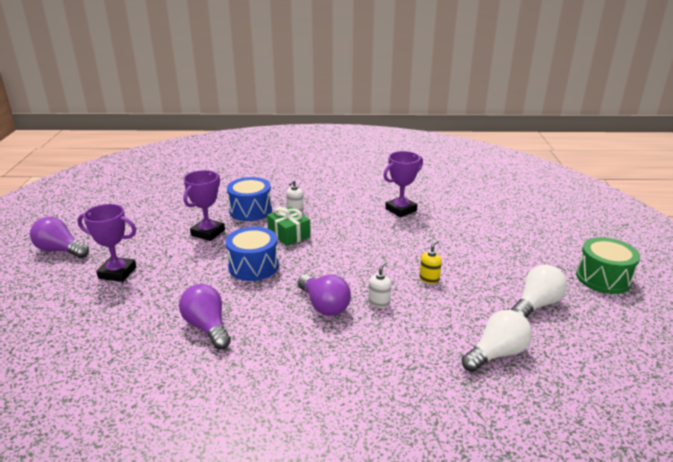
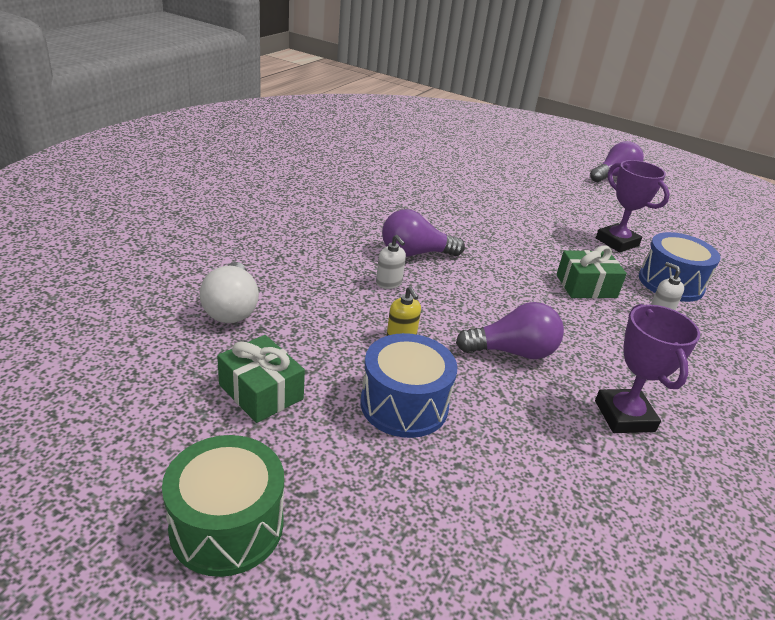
camera: 115 degrees right, 5 degrees up
purple trophy [78,204,136,282] -> none
purple light bulb [179,284,231,350] -> purple light bulb moved to [456,302,564,359]
blue drum [226,227,279,281] -> blue drum moved to [360,333,457,438]
white light bulb [511,265,567,318] -> green gift [217,335,305,423]

